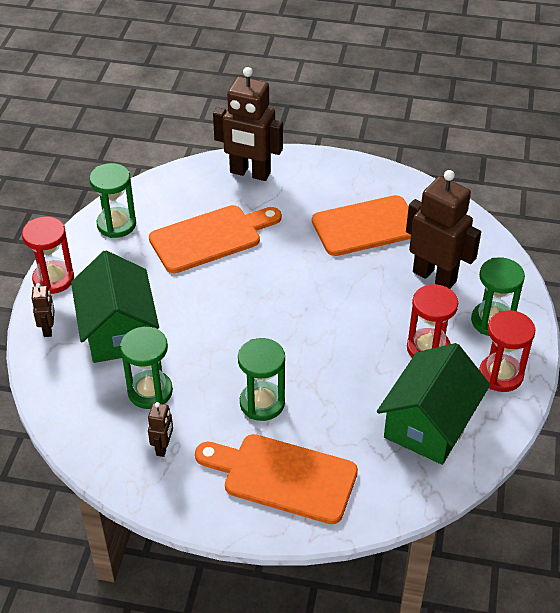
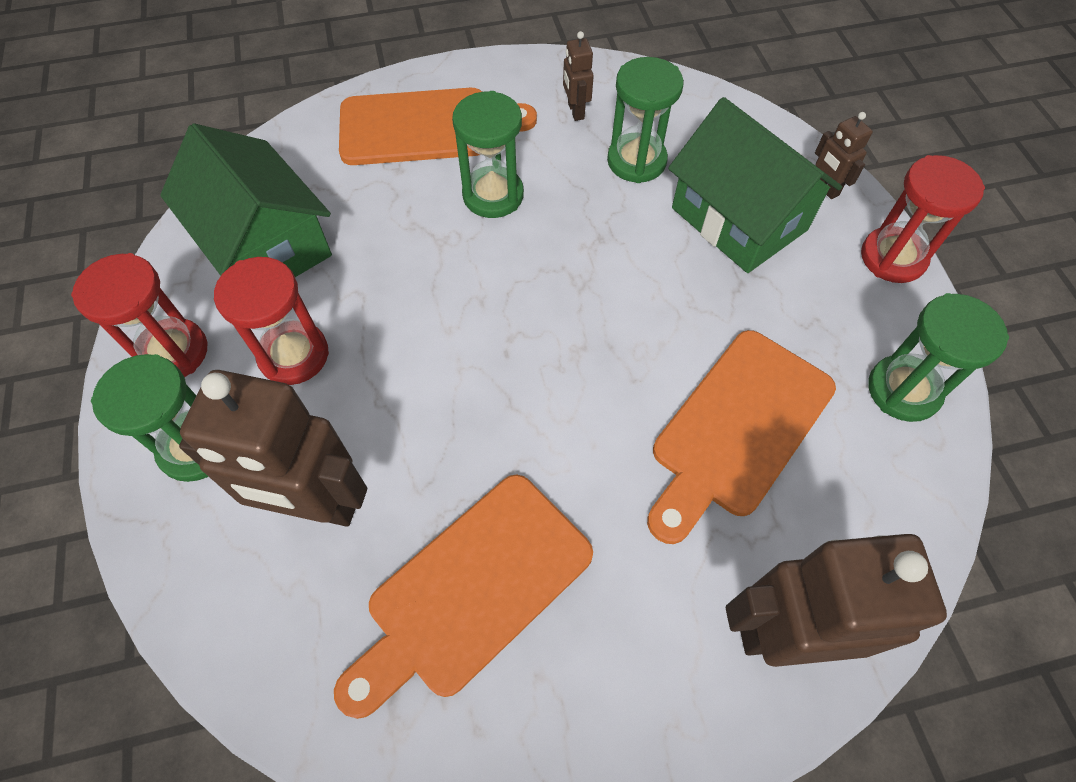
camera: 155 degrees right, 15 degrees up
green house [377,343,490,465] -> green house turned 45 degrees counterclockwise [160,123,332,277]

